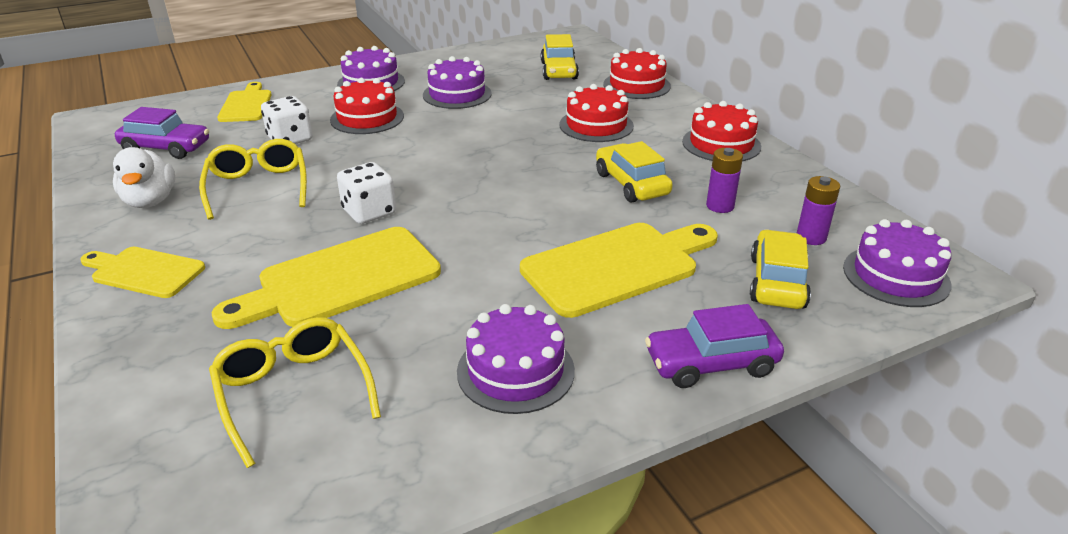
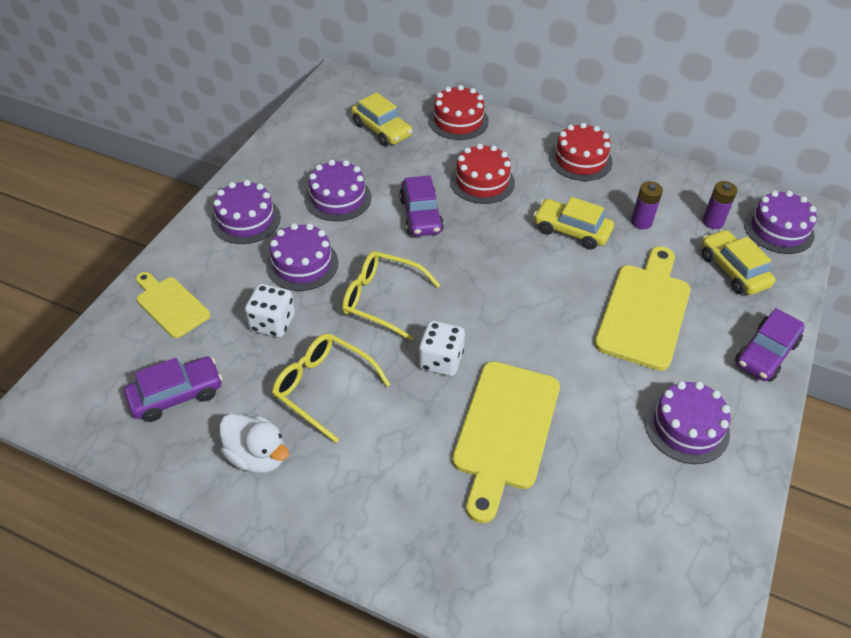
camera: 40 degrees left, 15 degrees up
yellow cutting board [80,247,205,298] -> none
yellow glasses [209,317,381,468] -> yellow glasses moved to [342,251,440,341]
red cake [330,78,404,134] -> purple cake [266,223,338,291]
none -> purple car [399,176,444,236]

